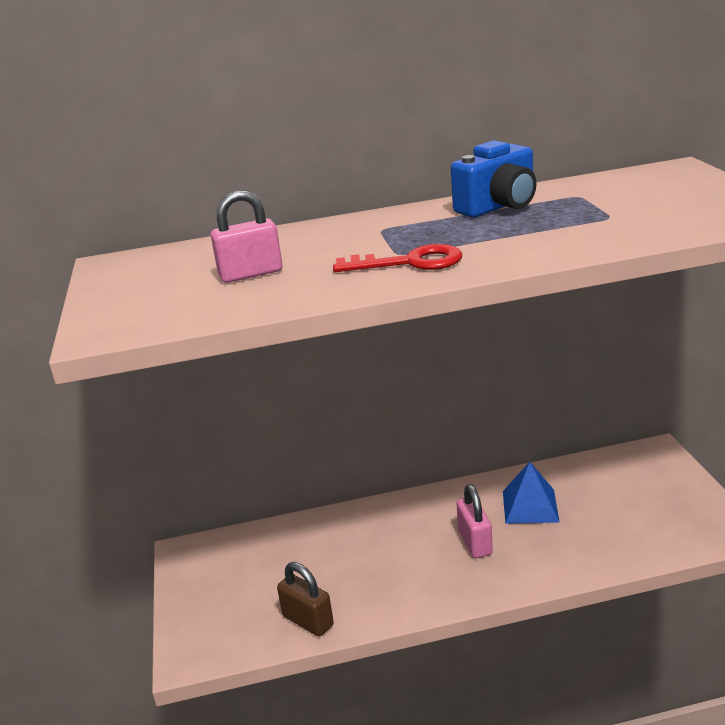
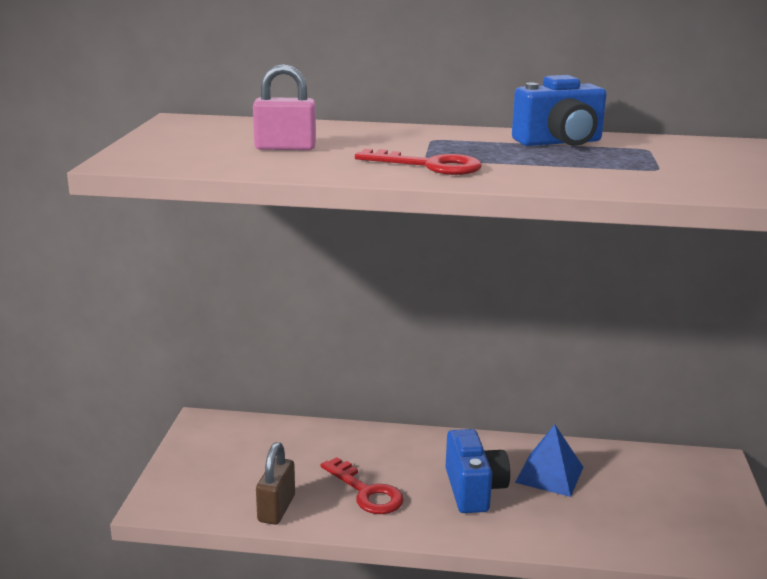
camera: 15 degrees right, 5 degrees down
brown padlock [277,562,334,637] -> brown padlock turned 45 degrees clockwise [256,442,295,525]
pink padlock [456,484,493,558] -> blue camera [446,429,510,513]
none -> red key [321,457,404,514]

